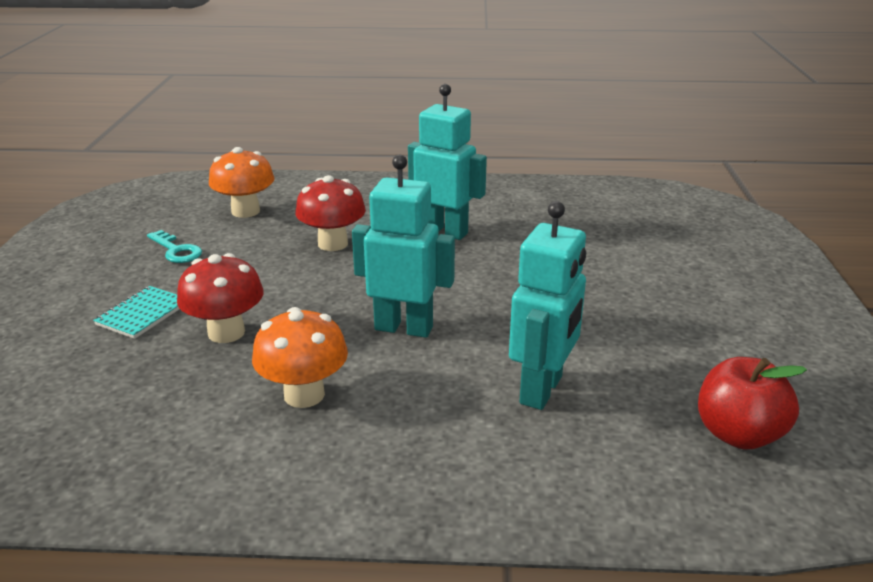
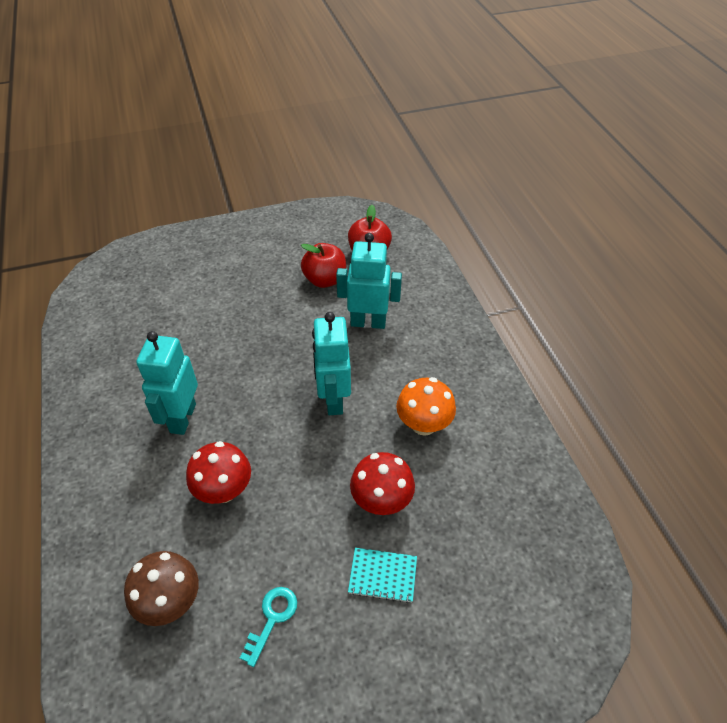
camera: 110 degrees left, 20 degrees up
orange mushroom [209,147,274,218] -> brown mushroom [124,551,199,626]
none -> red apple [301,243,346,288]

